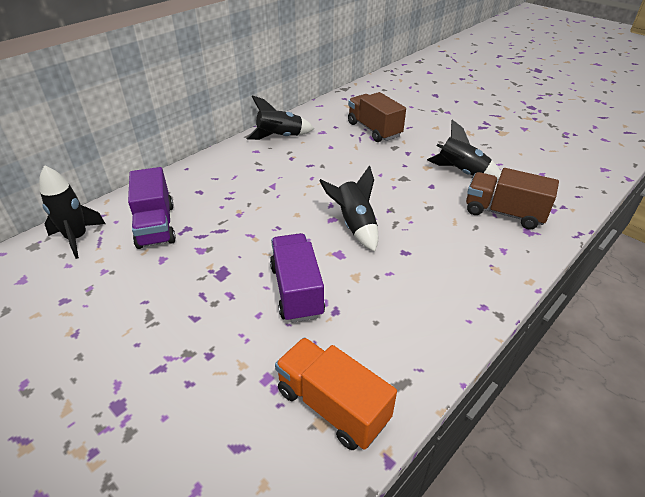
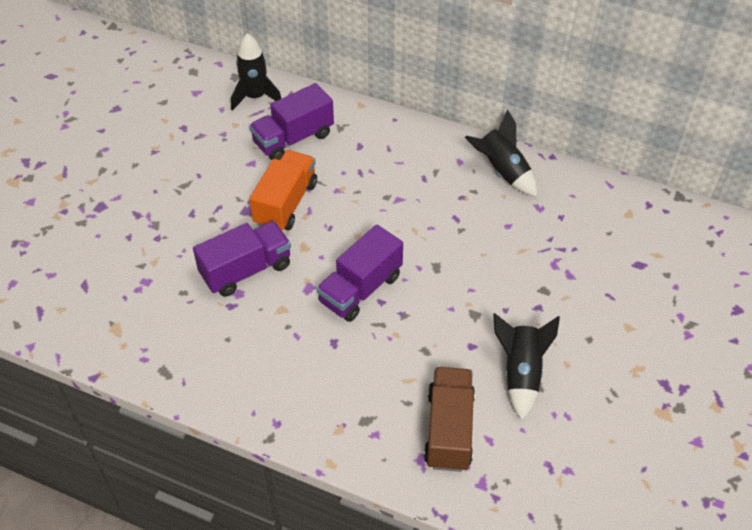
camera: 70 degrees right, 10 degrees up
orange truck [275,337,397,450] -> orange truck moved to [249,150,317,230]
black rocket [319,166,378,252] -> purple truck [317,225,403,322]
brown truck [348,92,406,142] -> none

